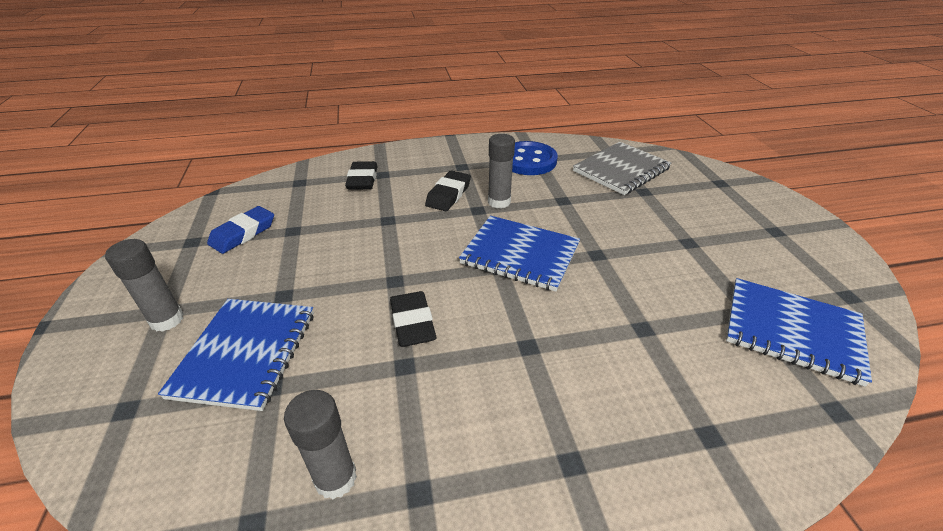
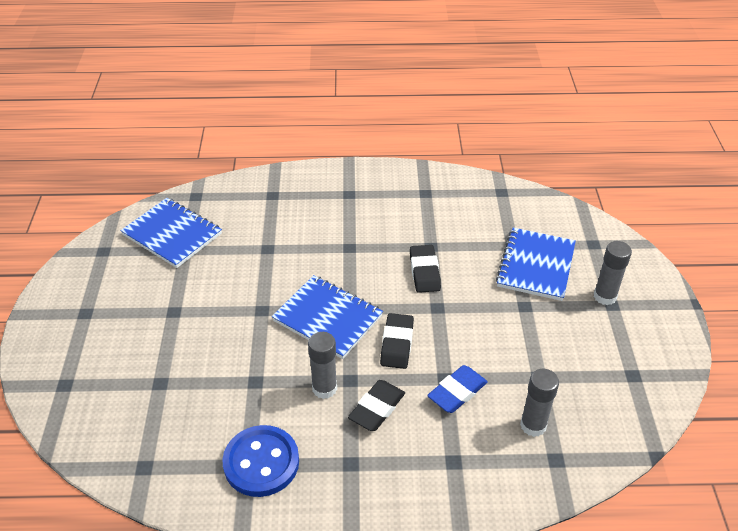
camera: 170 degrees left, 5 degrees up
blue eraser [207,206,274,254] -> blue eraser moved to [427,365,488,413]
grey glue stick [284,390,357,499] -> grey glue stick moved to [520,369,559,437]
black eraser [345,161,378,190] -> black eraser moved to [380,313,414,369]
grey notebook [573,142,671,195] -> none

